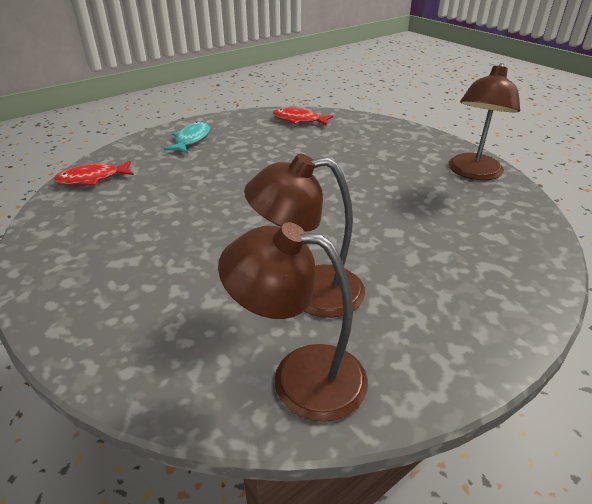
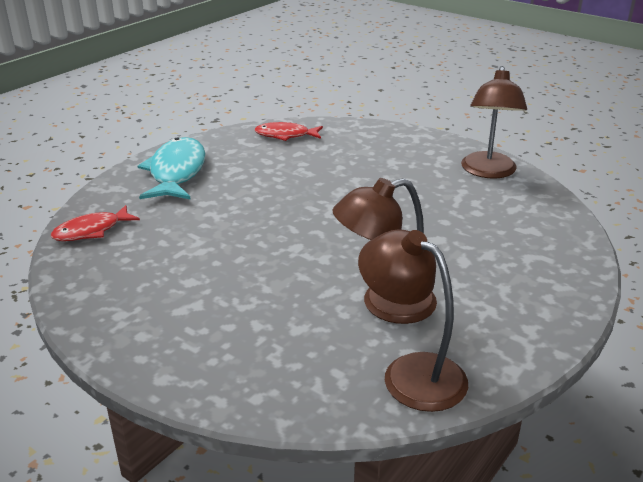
camera: 15 degrees left, 5 degrees down
turquoise fish [164,122,210,153] -> turquoise fish [138,137,206,200], size x1.64
brown lamp [218,222,368,422] -> brown lamp turned 45 degrees clockwise [358,229,468,412]

